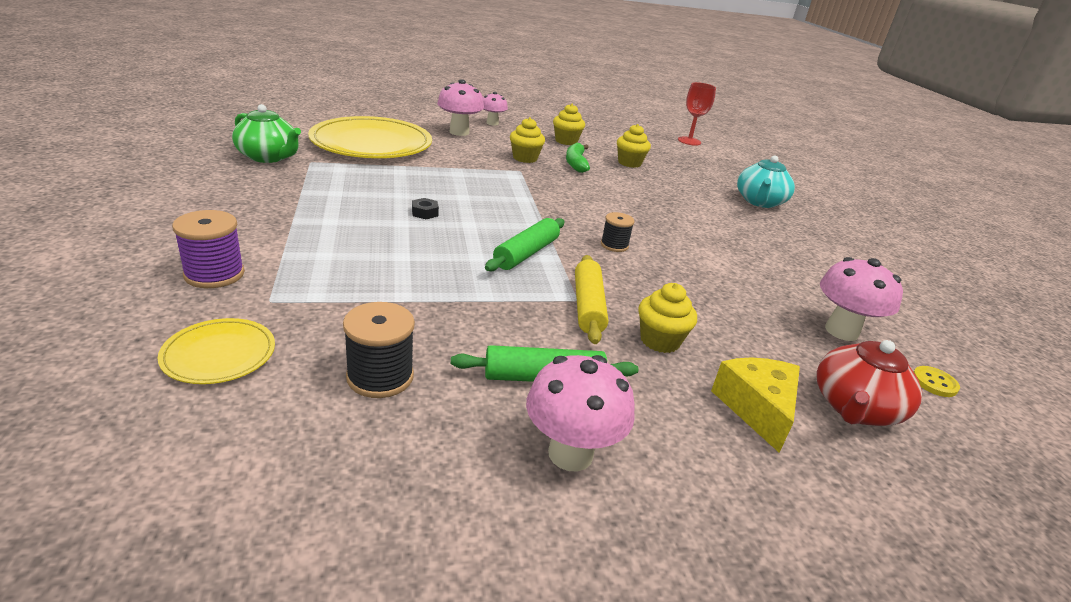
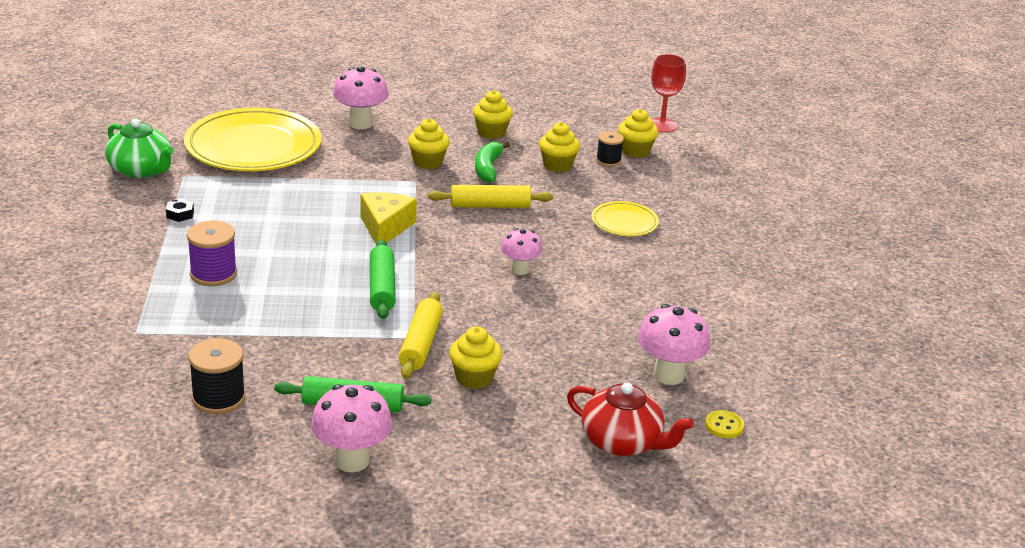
camera: 10 degrees right, 0 degrees up
yellow plate [157,318,275,384] -> yellow plate moved to [592,201,659,236]
purple spool [172,210,245,288] -> purple spool moved to [187,221,237,286]
black nut [412,198,439,219] -> black nut moved to [166,198,194,222]
pink mushroom [483,92,508,126] -> pink mushroom moved to [501,228,543,275]
green rolling pin [485,218,565,271] -> green rolling pin turned 45 degrees counterclockwise [370,239,396,319]
black spool [601,212,634,252] -> black spool moved to [596,131,624,167]
yellow cheese [711,357,800,453] -> yellow cheese moved to [360,192,417,244]
turquoise teapot [737,156,795,208] -> none
red teapot [817,340,922,426] -> red teapot turned 105 degrees counterclockwise [567,383,694,456]
none -> yellow rolling pin [428,185,553,208]
none -> yellow cupcake [618,109,658,158]

